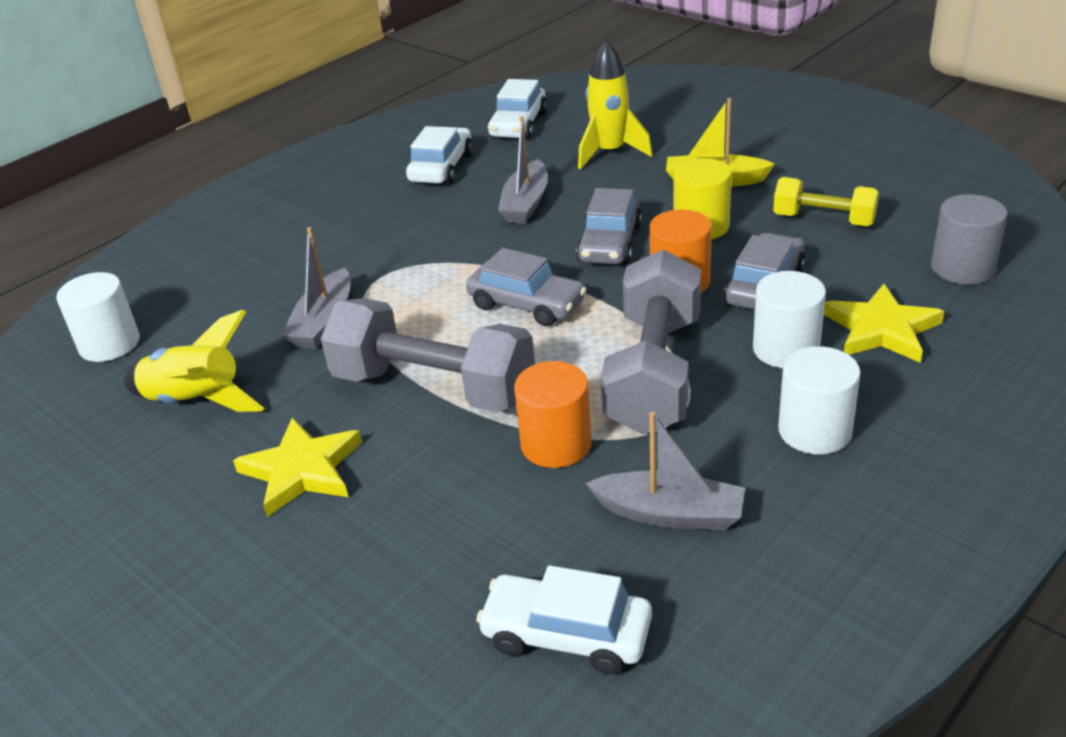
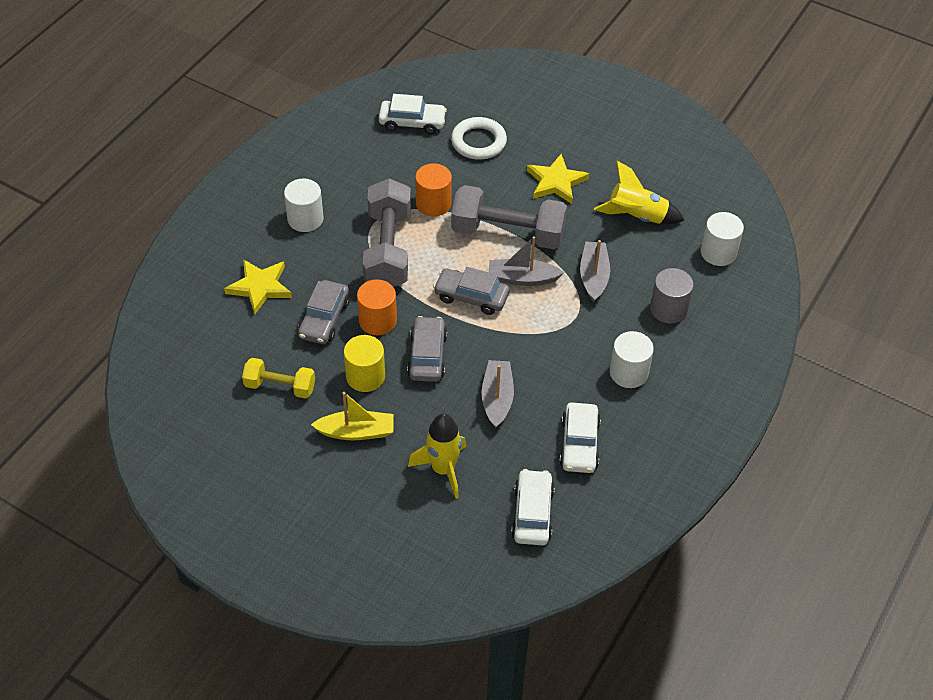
camera: 165 degrees right, 15 degrees up
grey boat [586,412,745,530] -> grey boat moved to [489,236,565,286]
white cylinder [753,271,826,368] -> white cylinder moved to [610,331,654,388]
grey cylinder [931,194,1007,285] -> grey cylinder moved to [650,268,694,324]
none -> white ring [451,117,507,160]

